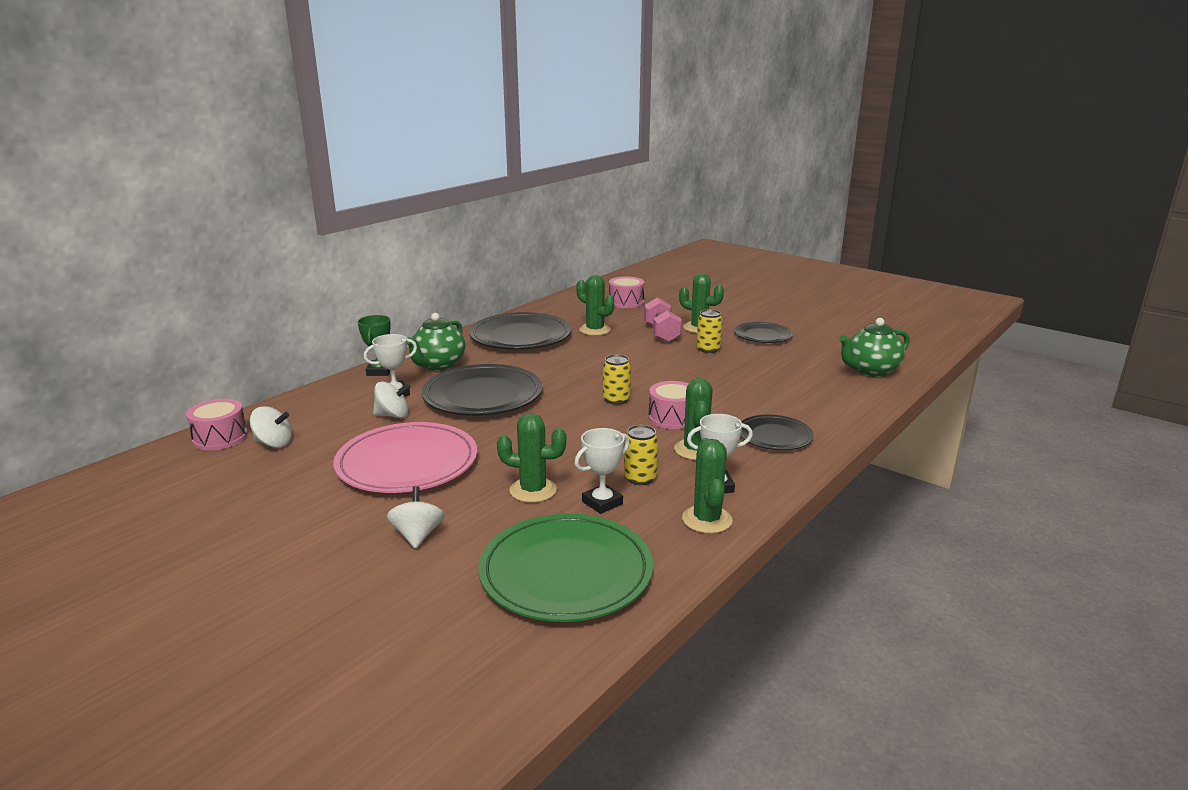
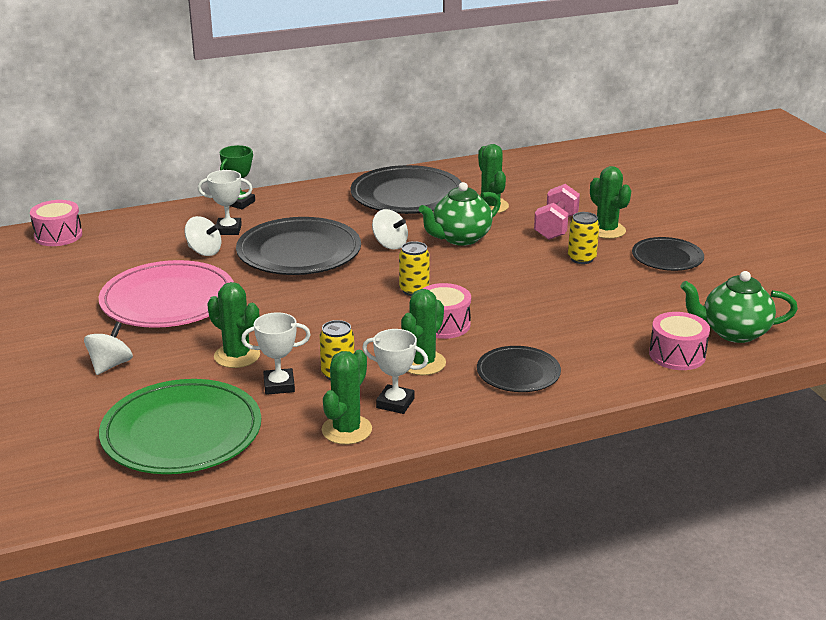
camera: 30 degrees right, 5 degrees up
white spinning top [250,406,292,448] -> white spinning top moved to [372,209,408,249]
green teapot [407,313,465,371] -> green teapot moved to [419,182,501,246]
pink drum [609,276,644,308] -> pink drum moved to [649,312,710,370]

